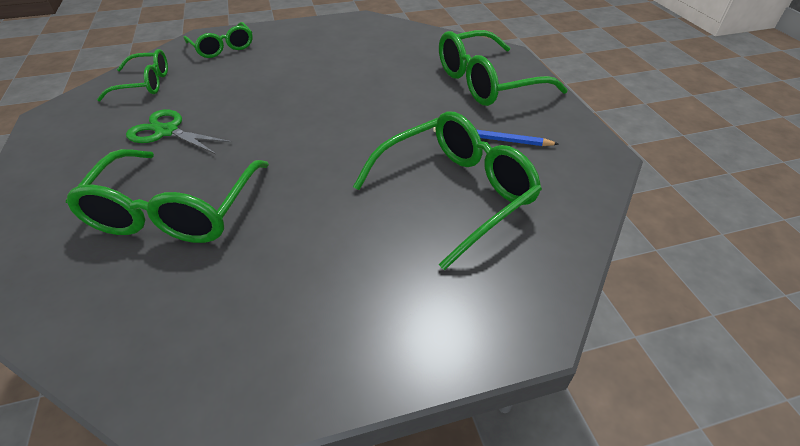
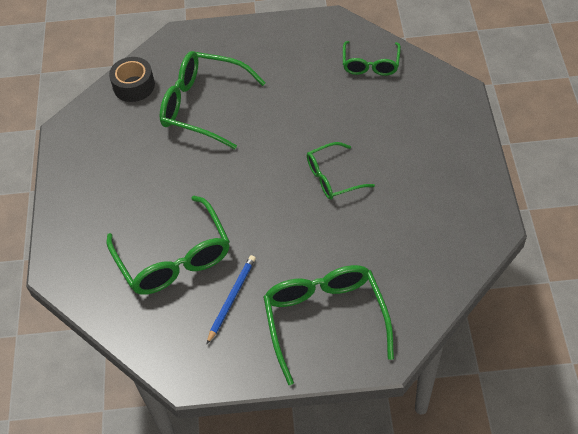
camera: 105 degrees right, 10 degrees up
green scissors [126,109,233,154] -> none
green glasses [183,22,253,58] -> green glasses moved to [307,142,375,200]
none -> black tape [109,57,155,102]

